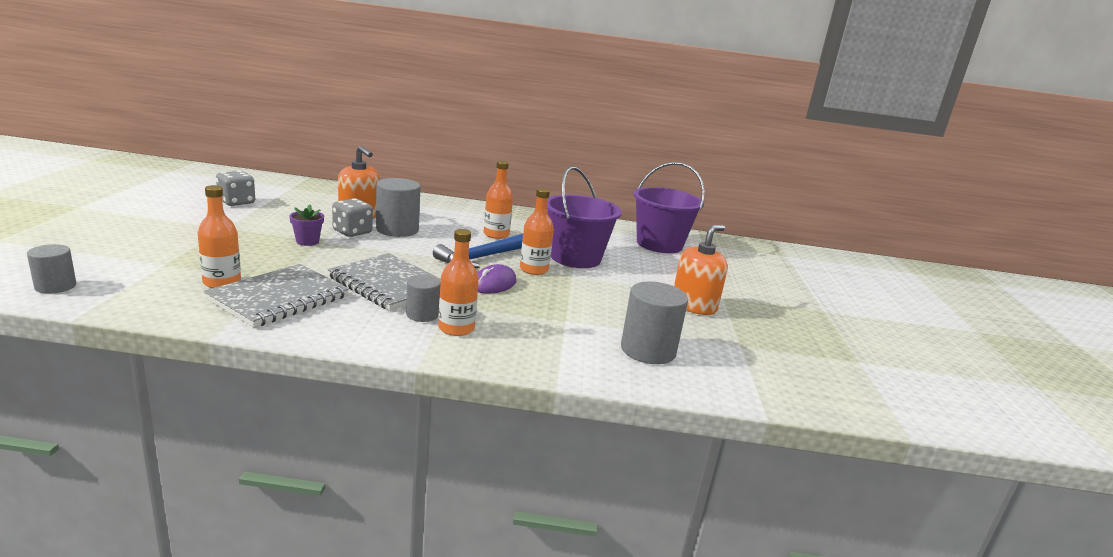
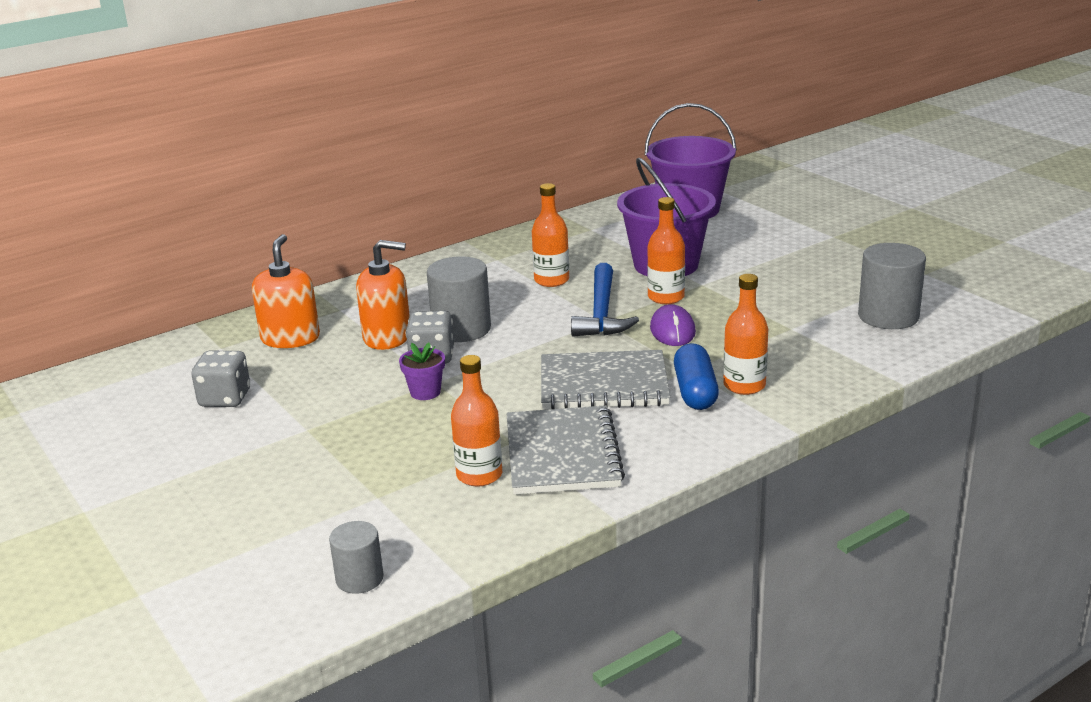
camera: 35 degrees left, 5 degrees up
grey cylinder [406,275,441,322] -> blue capsule [674,343,719,410]
orange soap dispenser [674,225,728,315] -> orange soap dispenser moved to [252,234,320,348]

